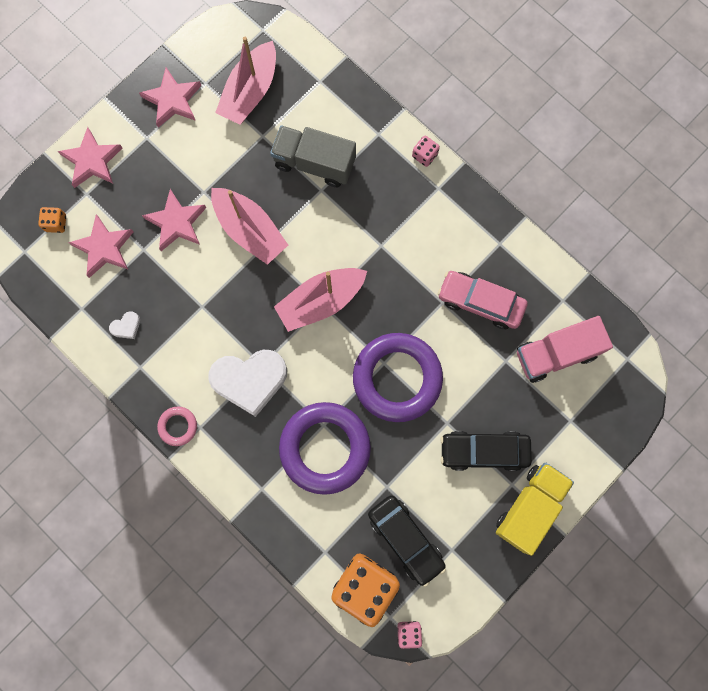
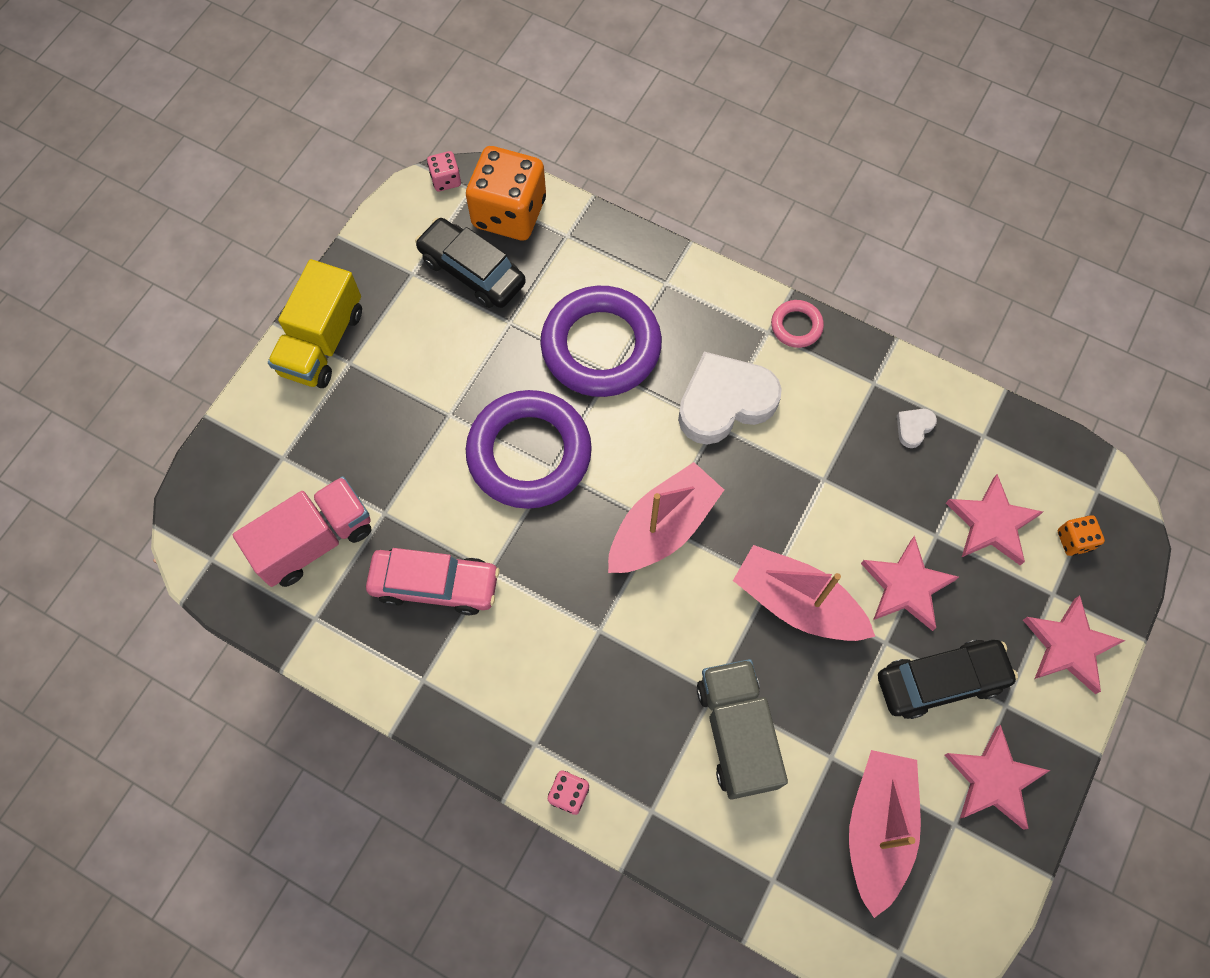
camera: 165 degrees right, 10 degrees down
grey truck [270,125,356,187] -> grey truck turned 105 degrees counterclockwise [697,659,788,799]
black car [440,431,532,471] -> black car moved to [878,640,1018,719]

